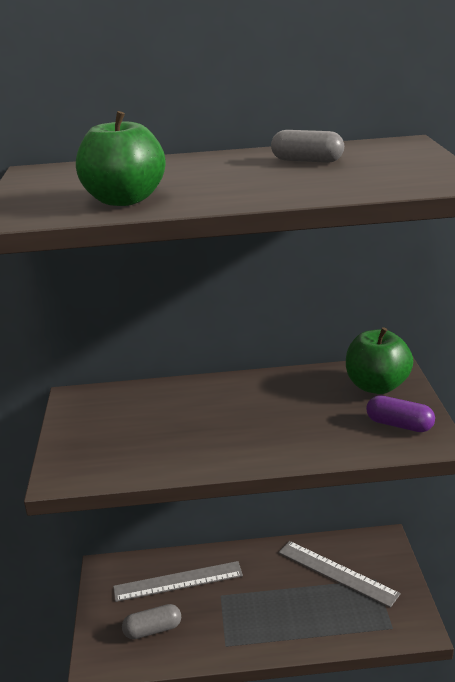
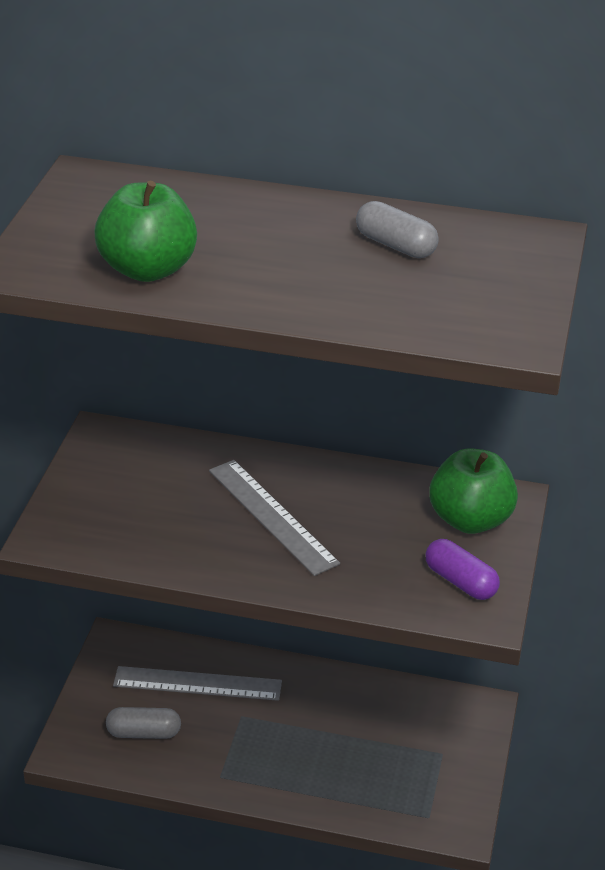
camera: 15 degrees right, 10 degrees up
grey ruler [278,541,401,608] -> grey ruler moved to [209,460,340,576]

